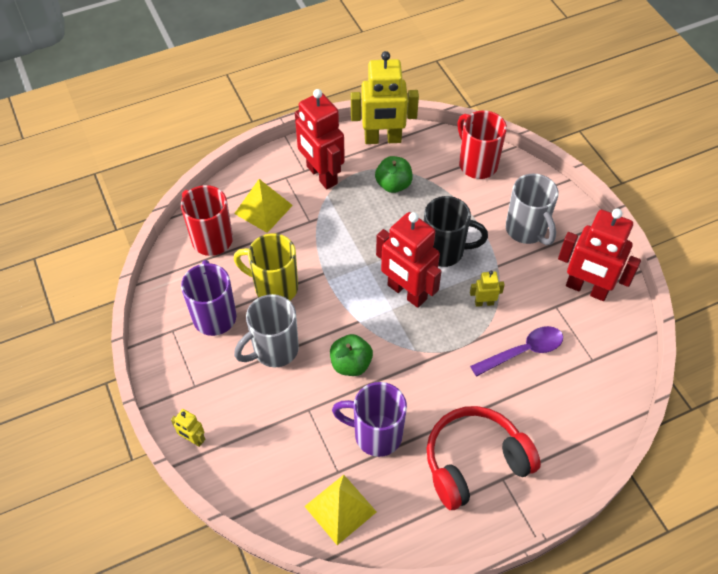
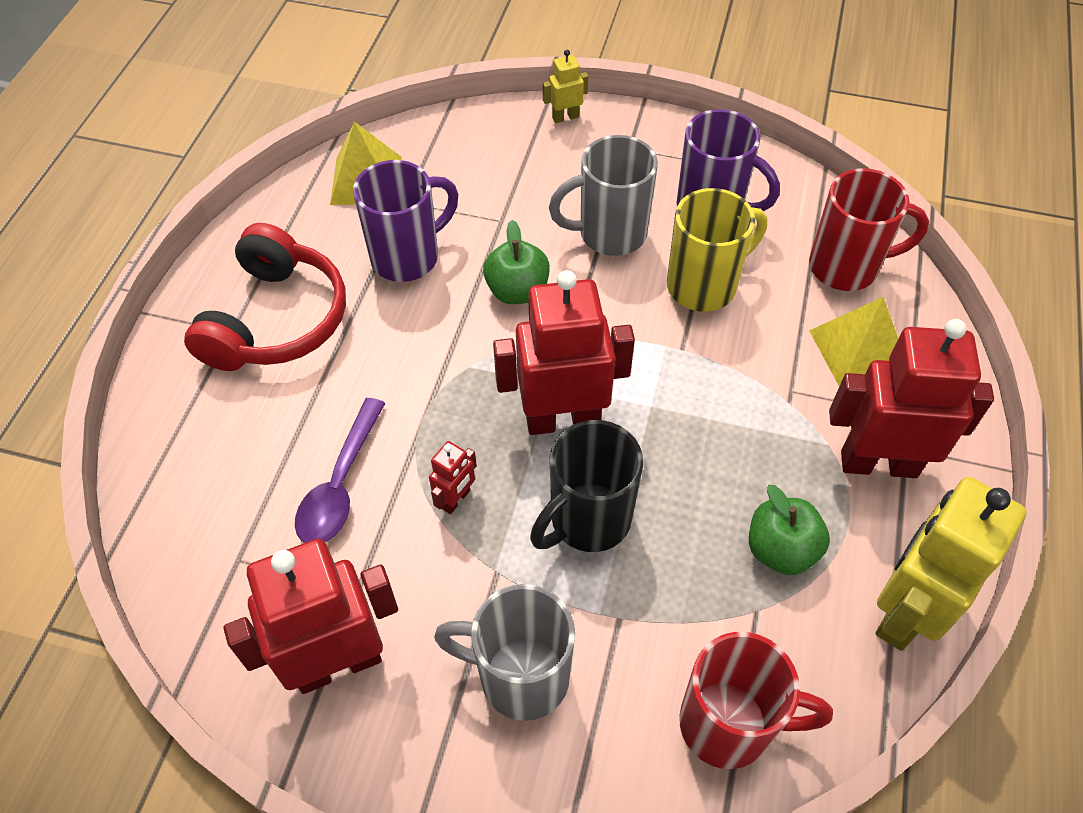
camera: 130 degrees right, 0 degrees up
grey mug [234,294,299,367] -> grey mug turned 105 degrees counterclockwise [549,135,658,256]
yellow robot [470,271,505,307] -> red robot [429,441,477,514]

